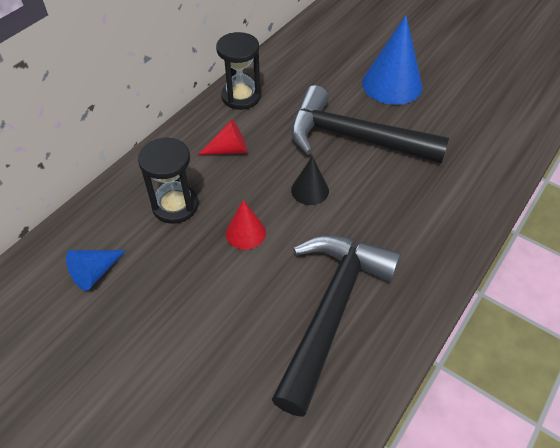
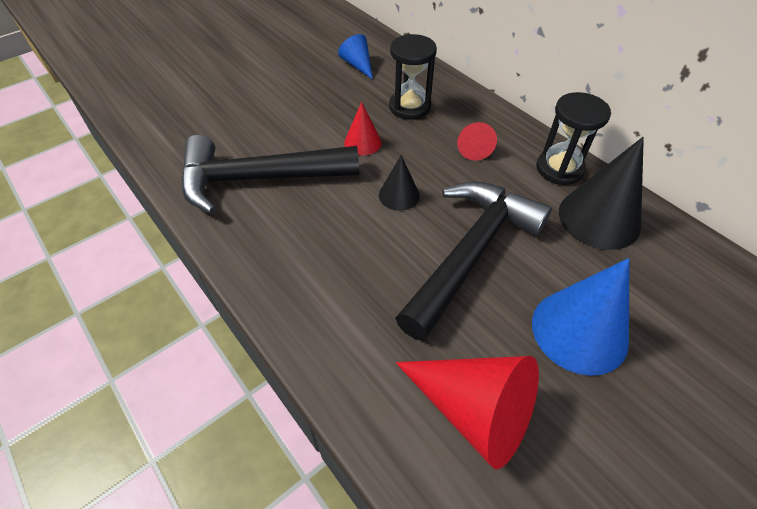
camera: 105 degrees right, 0 degrees up
black hammer [271,235,401,417] -> black hammer turned 135 degrees clockwise [181,135,359,214]
none -> red cone [396,356,539,469]
none -> black cone [559,137,644,250]

